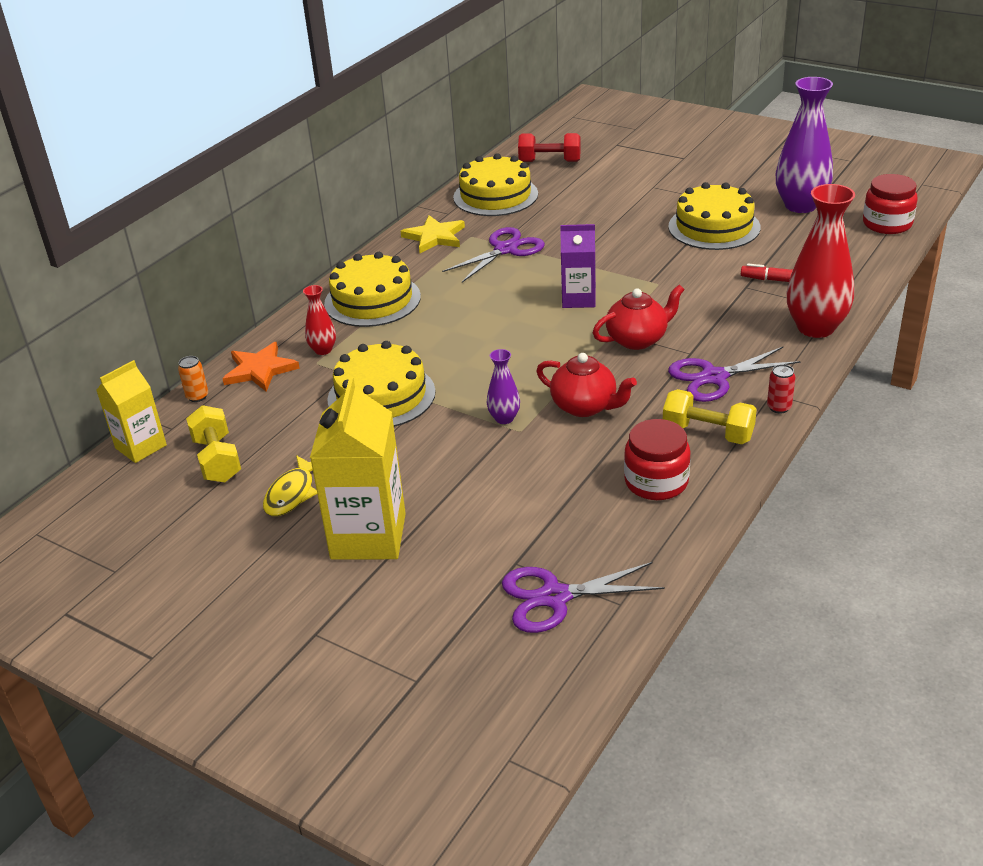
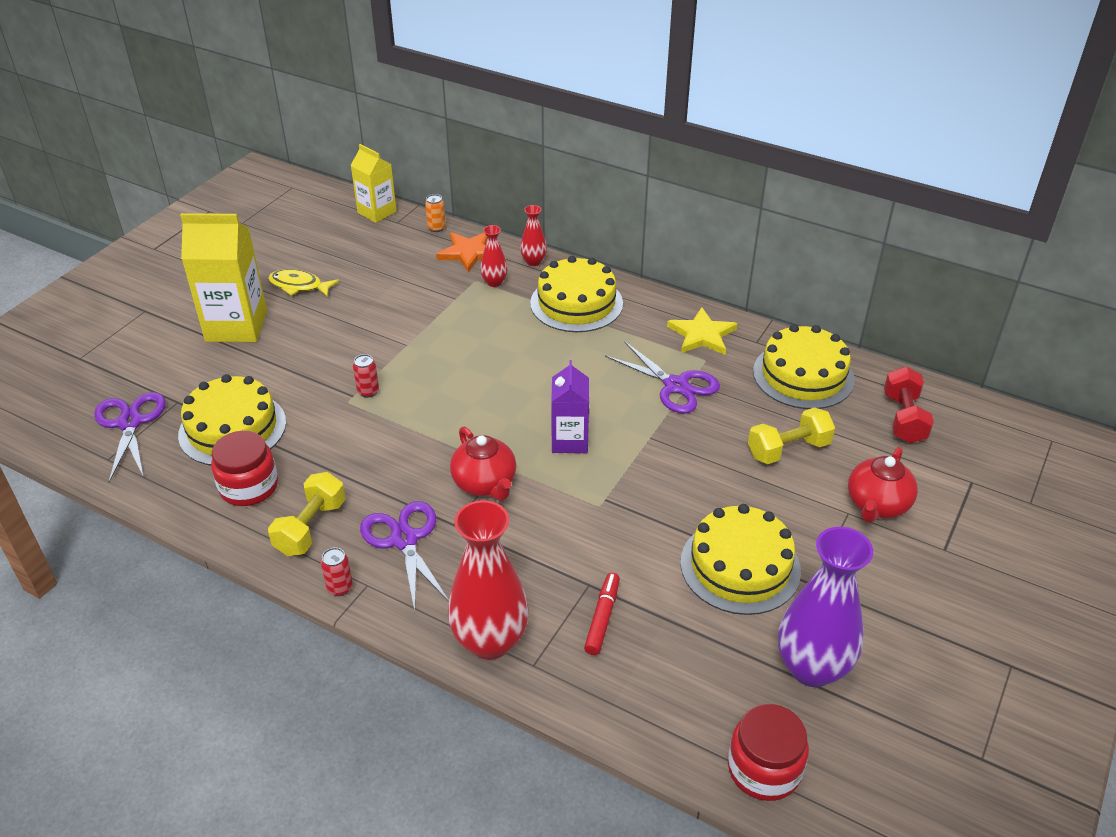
camera: 85 degrees right, 5 degrees up
yellow dumbbell [186,405,241,483] -> yellow dumbbell moved to [748,407,835,464]
yellow cake [327,341,435,427] -> yellow cake moved to [178,374,286,465]
purple vase [487,349,520,424] -> red can [353,354,379,398]
red teapot [536,353,637,417] -> red teapot moved to [848,447,918,523]
none -> red vase [520,205,547,266]

